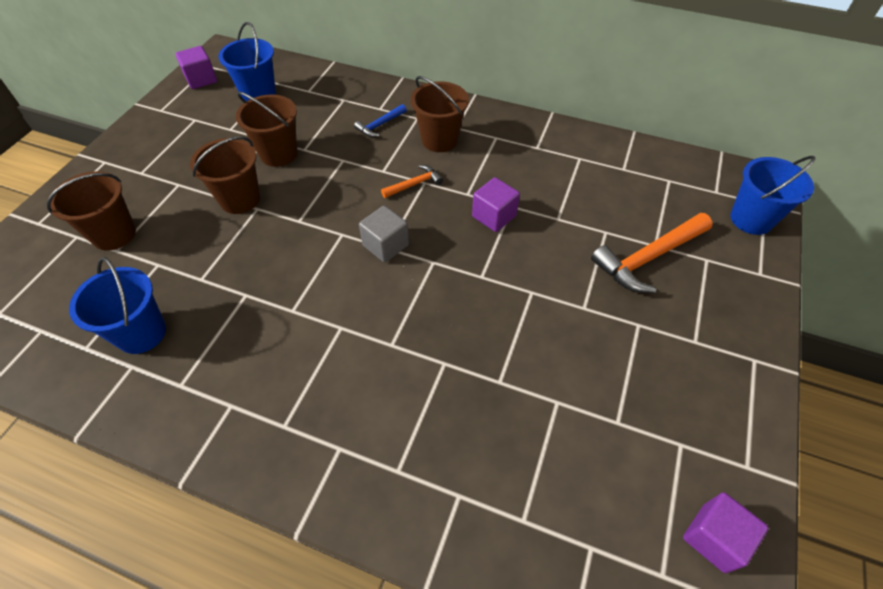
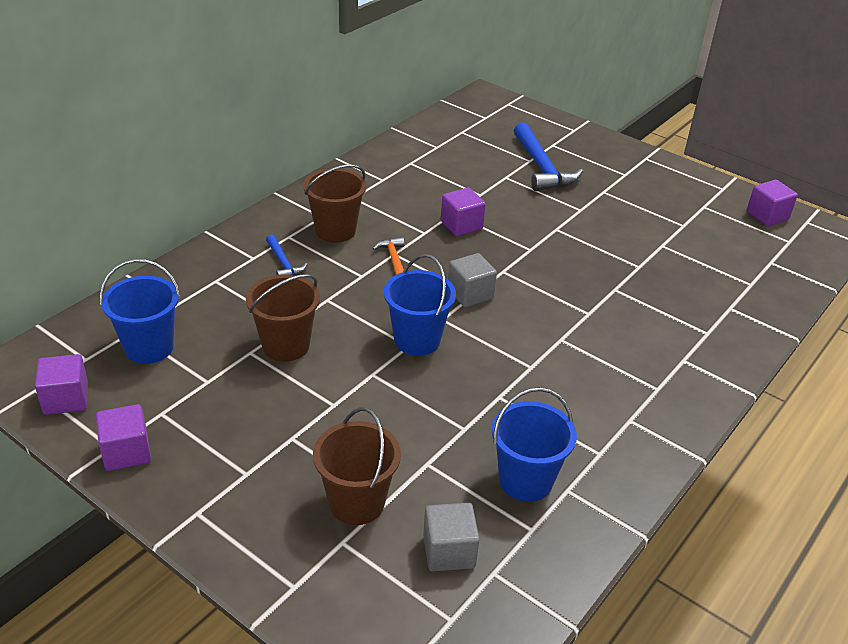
camera: 75 degrees left, 15 degrees down
brown bucket [190,136,260,214] -> none
orange hammer [591,213,713,293] -> blue hammer [514,122,583,191]
blue bucket [730,156,815,235] -> blue bucket moved to [384,254,456,356]
none -> purple cube [96,404,151,471]
none -> grey cube [423,503,480,572]

